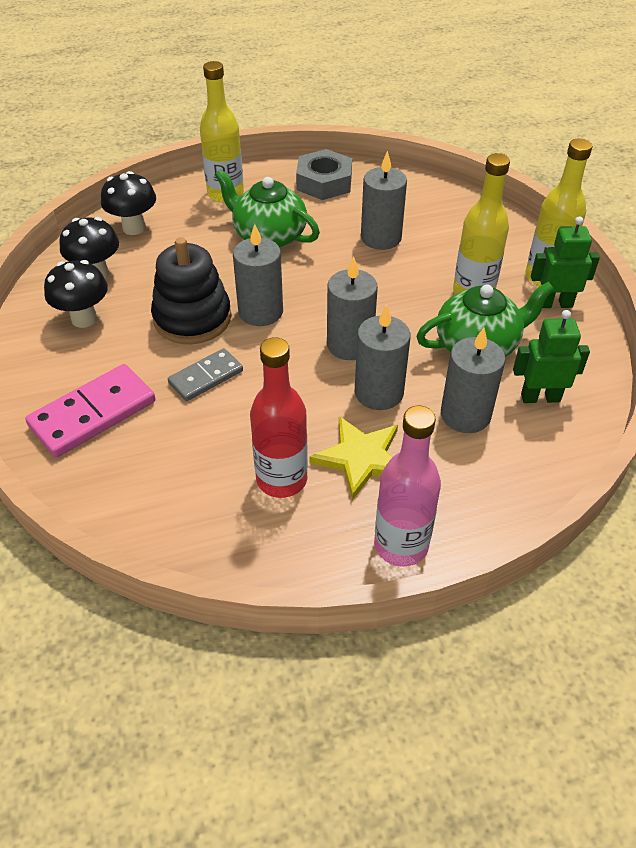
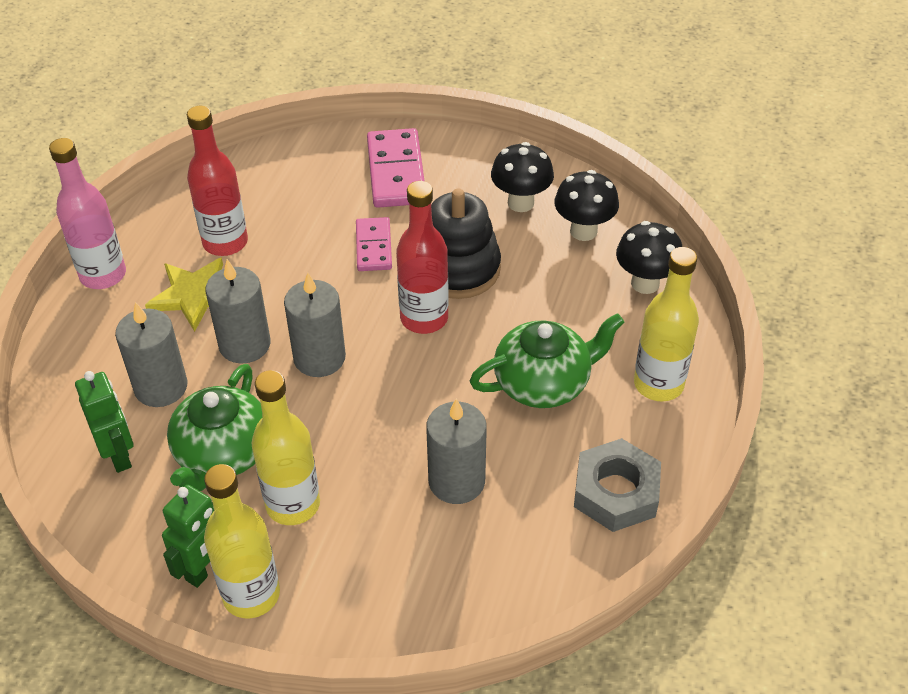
camera: 125 degrees right, 0 degrees up
grey domino [168,348,243,401] -> pink domino [356,217,392,271]
grey candle [233,224,283,326] -> red bottle [396,181,449,334]
green robot [513,310,590,403] -> green robot turned 60 degrees counterclockwise [75,371,134,473]

